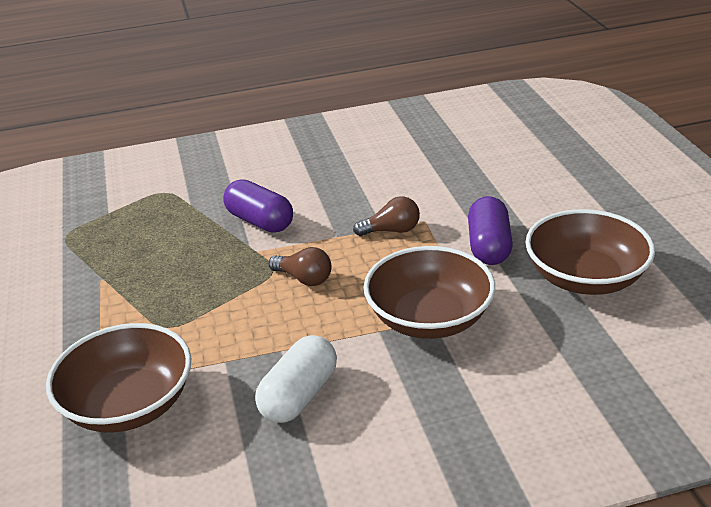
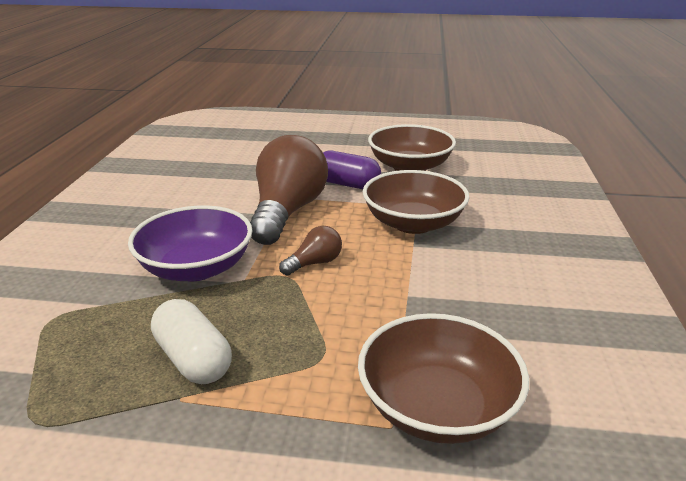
camera: 70 degrees left, 5 degrees down
purple capsule [223,179,293,233] -> purple bowl [128,205,253,281]
white capsule [255,335,337,423] -> white capsule moved to [151,299,232,384]
brown light bulb [353,196,420,236] -> brown light bulb [250,135,328,245], size x2.24

